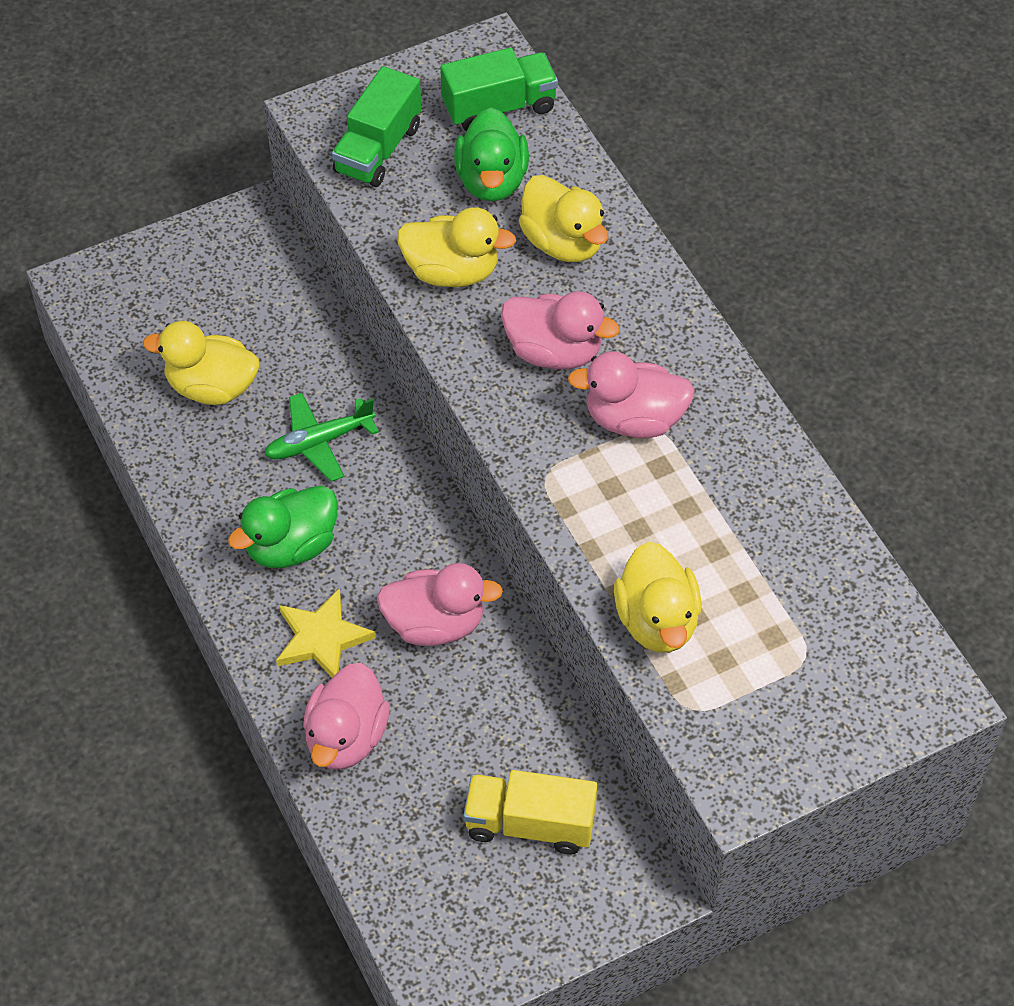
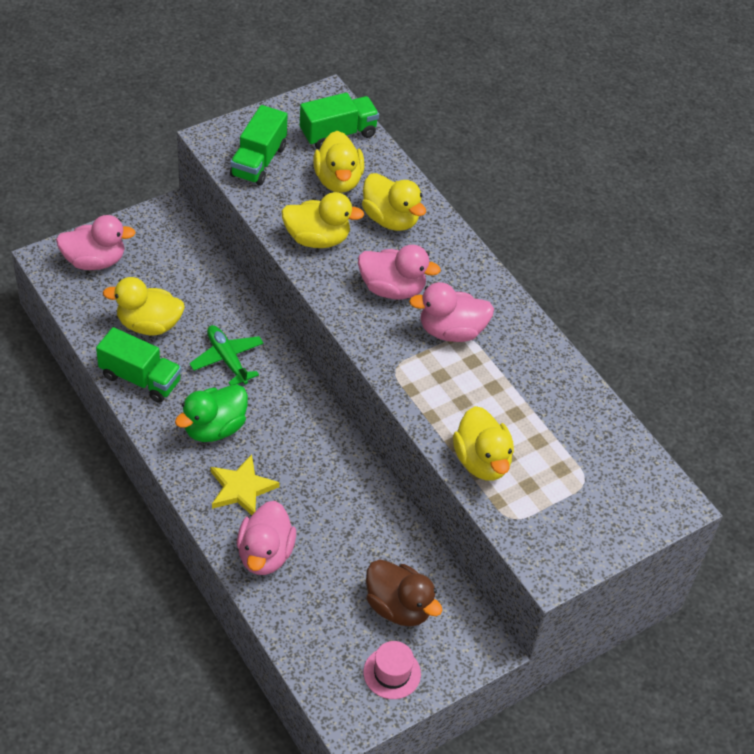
camera: 10 degrees left, 5 degrees down
green plane [264,393,379,482] -> green plane turned 90 degrees clockwise [189,325,264,386]
pink duck [377,563,503,646] -> pink duck moved to [56,215,136,270]
green duck [454,107,529,201] -> yellow duck [313,131,364,193]
yellow truck [463,770,597,855] -> brown duck [366,559,443,627]
none -> green truck [96,327,182,403]
none -> pink hat [364,641,421,699]

